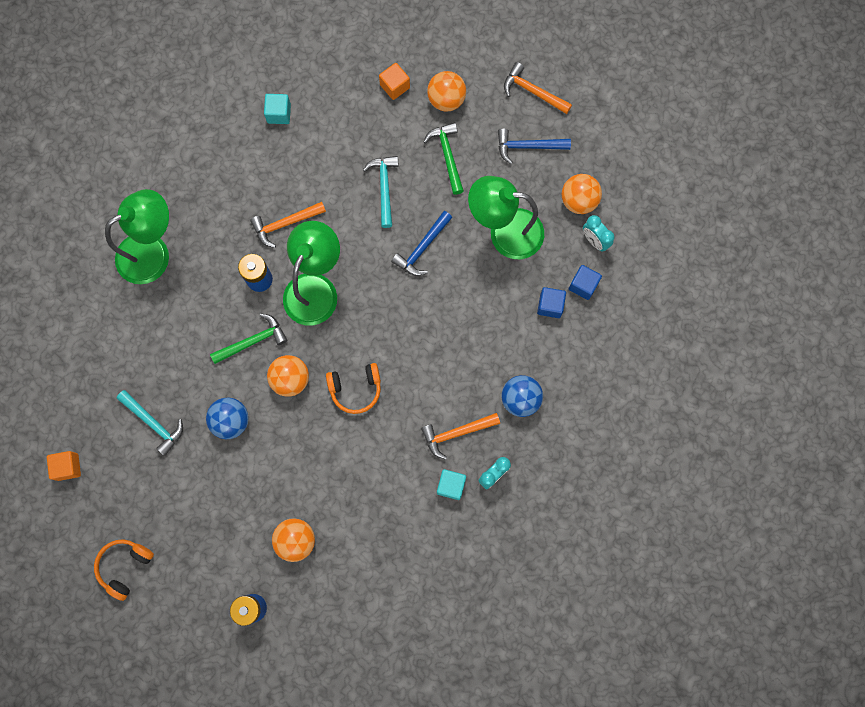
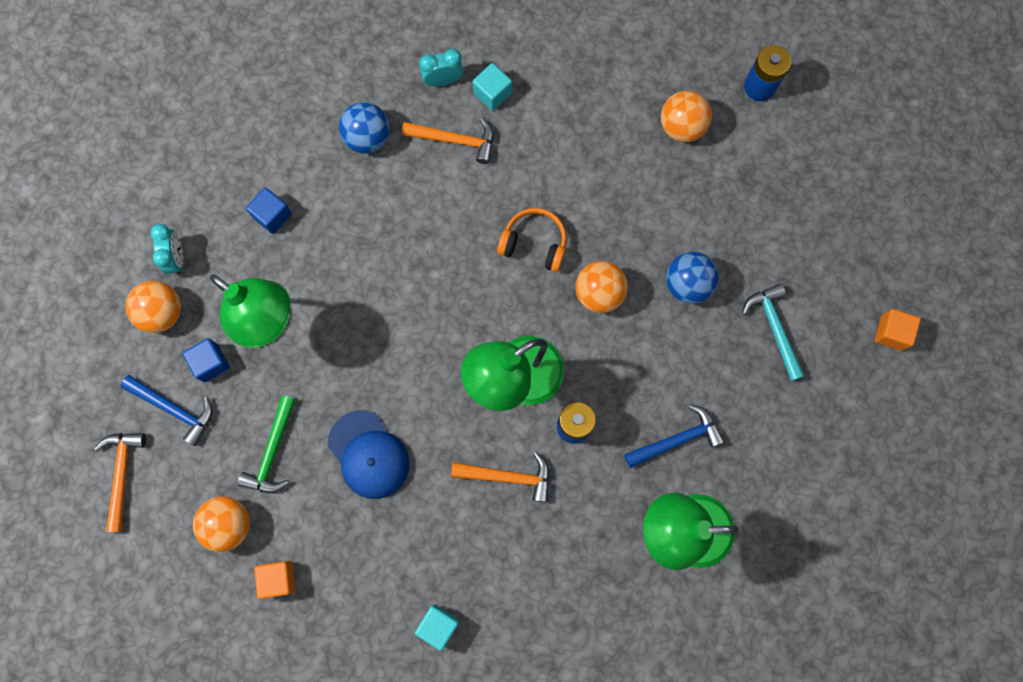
camera: 150 degrees left, 0 degrees up
orange headphones [94,539,154,601] -> none
green hammer [210,313,288,364] -> none
turquoise hammer [363,156,399,228] -> blue cap [328,410,410,499]
blue hammer [391,211,452,276] -> blue hammer moved to [624,404,725,468]
orange hammer [504,62,572,114] -> orange hammer turned 150 degrees counterclockwise [94,433,146,532]
blue cube [569,265,602,300] -> blue cube moved to [182,338,230,382]

